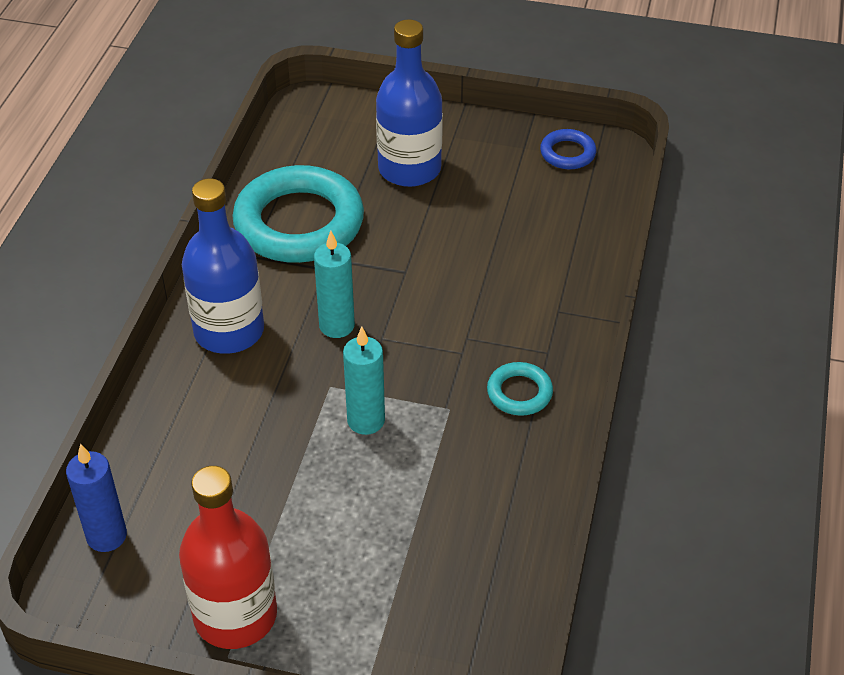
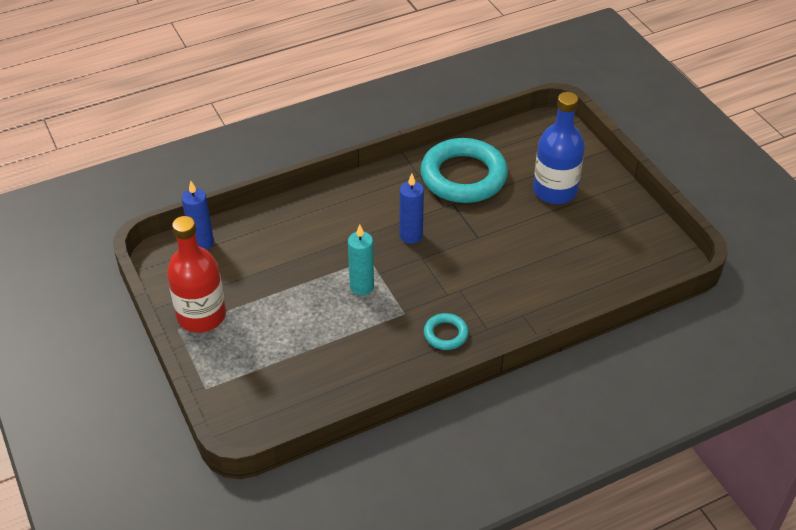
camera: 50 degrees right, 0 degrees up
blue bottle [182,178,264,354] -> none
turquoise candle [314,231,355,338] -> blue candle [400,174,424,244]
blue ring [540,129,597,169] -> none

